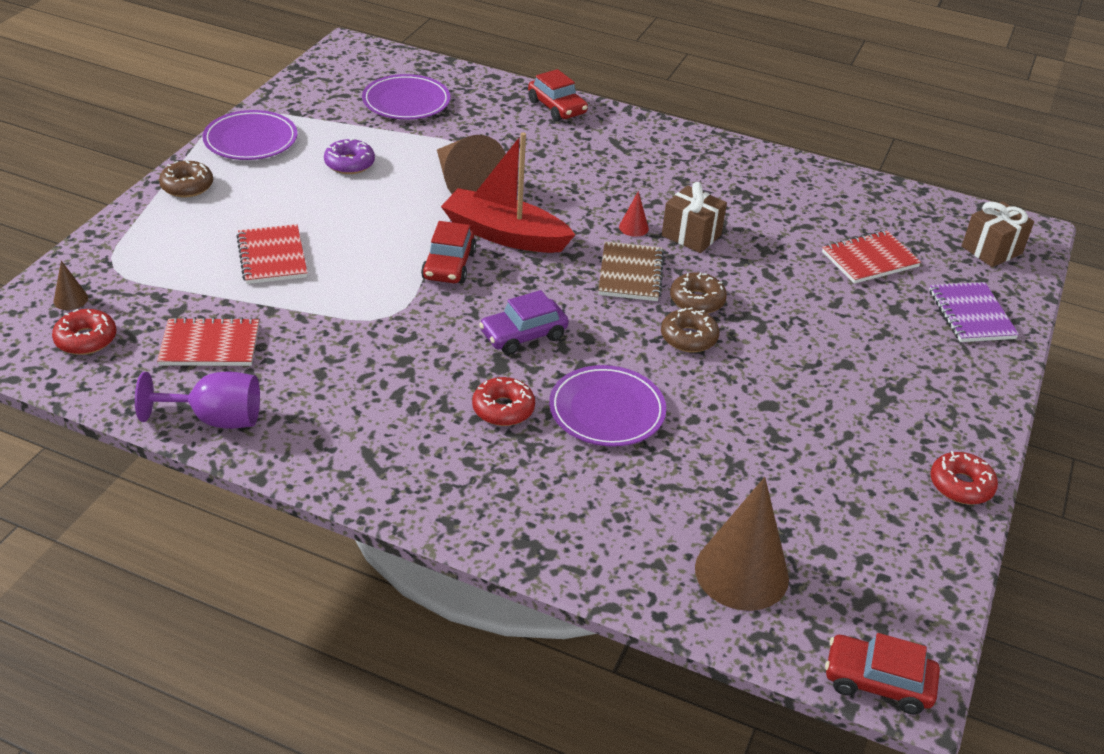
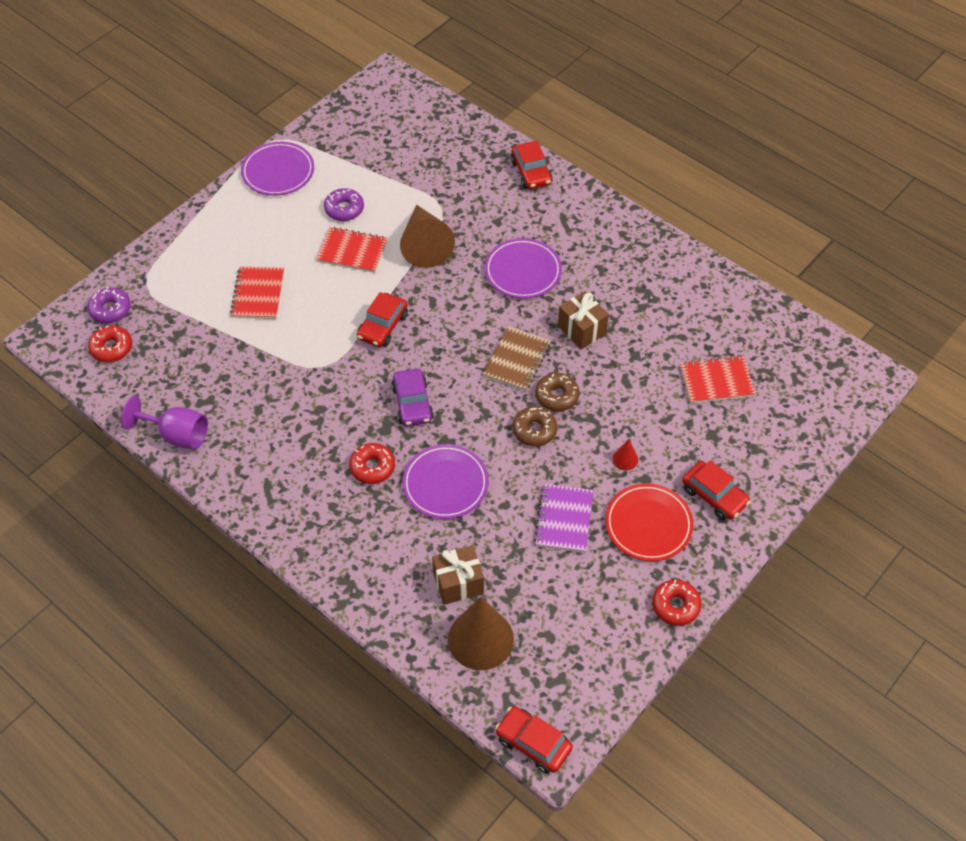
camera: 20 degrees right, 15 degrees up
brown cone [54,261,88,310] -> purple donut [87,287,131,323]
red notebook [157,317,259,366] -> red notebook moved to [316,227,387,273]
brown donut [159,161,213,197] -> none
purple plate [362,74,450,120] -> purple plate moved to [485,238,562,299]
red boat [441,132,575,253] -> none
purple car [479,290,569,355] -> purple car turned 90 degrees counterclockwise [391,369,434,426]
red cone [619,191,649,237] -> red cone moved to [613,439,638,470]
purple notebook [929,282,1019,342] -> purple notebook moved to [534,484,593,553]
brown gift [962,201,1034,267] -> brown gift moved to [432,546,484,605]
none -> red plate [605,483,694,561]
none -> red car [682,460,750,520]

